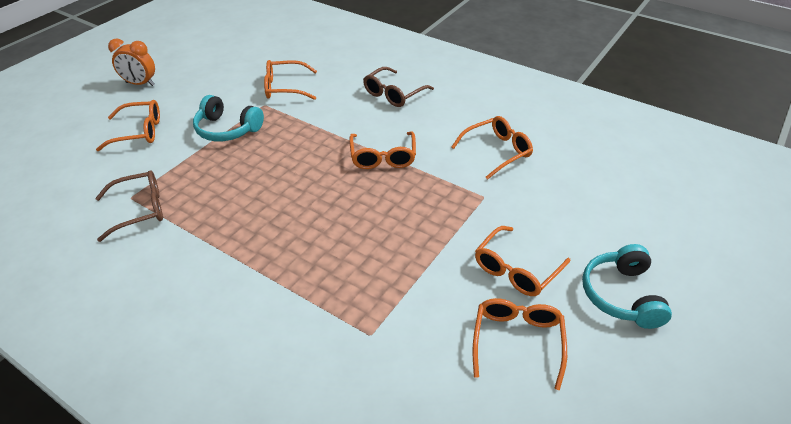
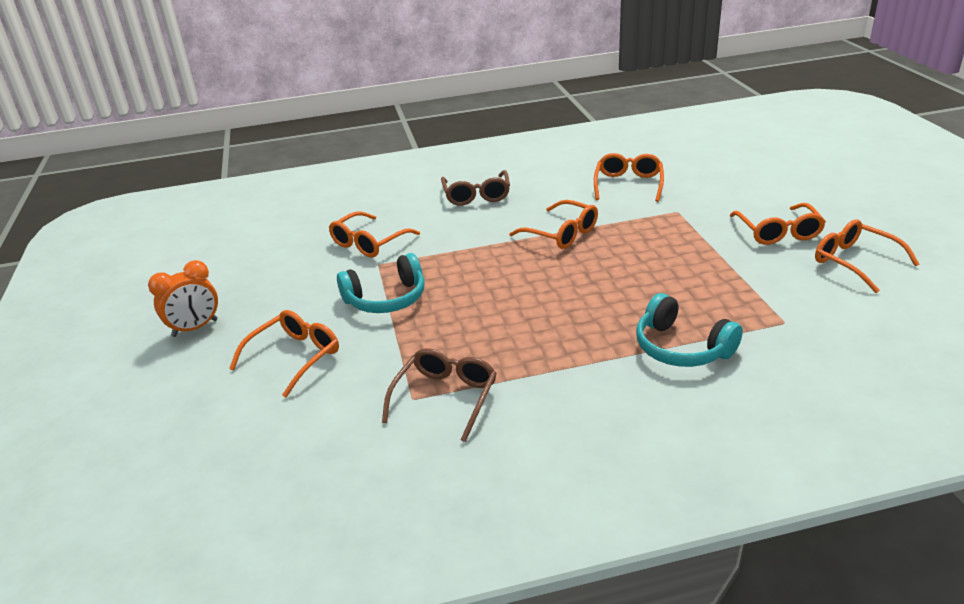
camera: 45 degrees left, 10 degrees down
turquoise headphones [582,244,672,329] -> turquoise headphones moved to [636,293,743,367]

